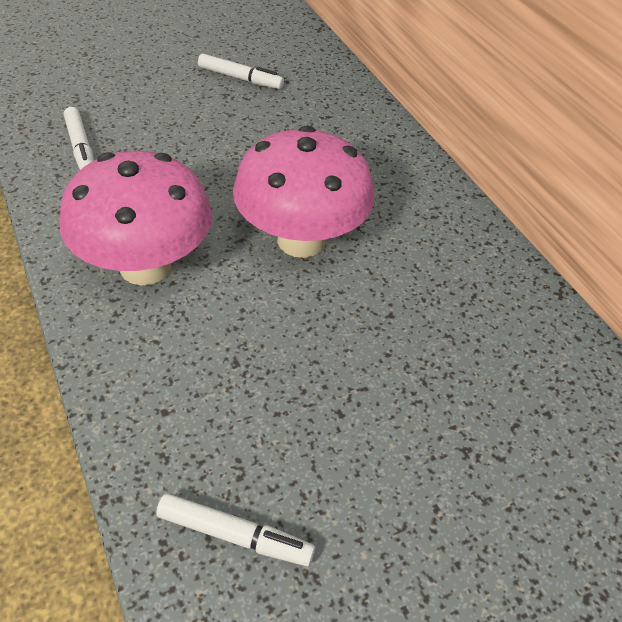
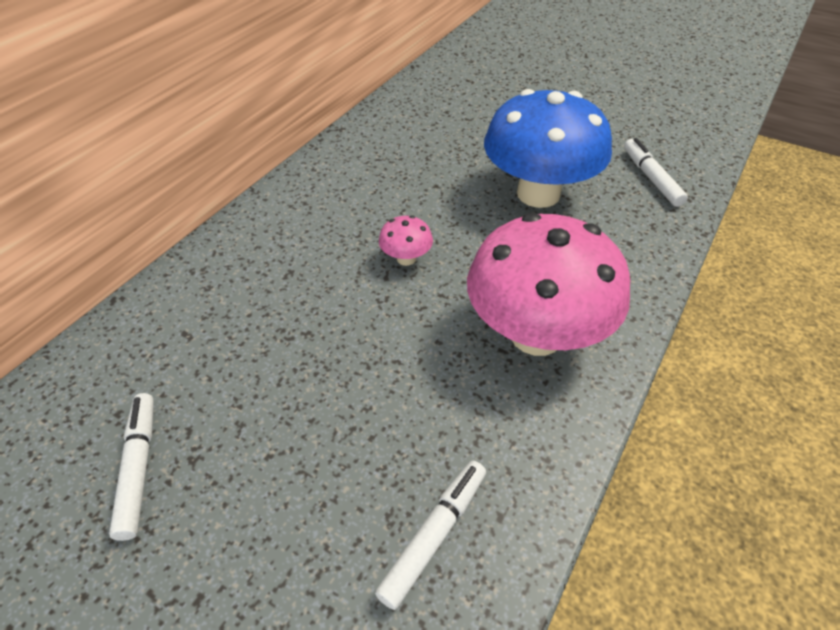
camera: 120 degrees left, 0 degrees up
pink mushroom [233,125,375,258] -> pink mushroom [379,215,433,266], size x0.40
none -> blue mushroom [484,89,612,208]

